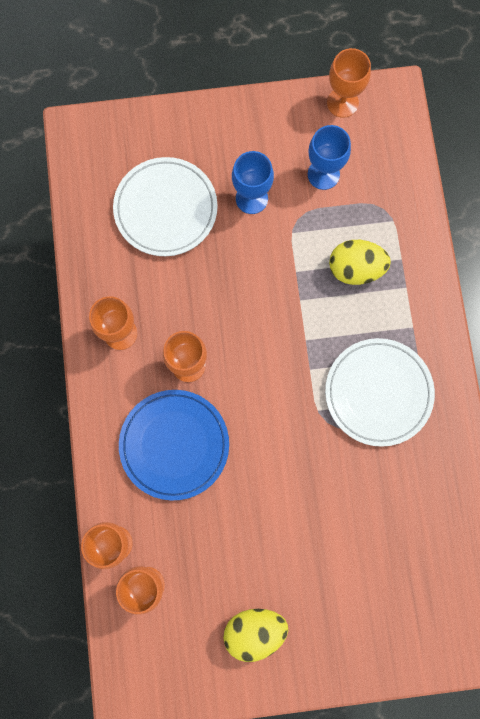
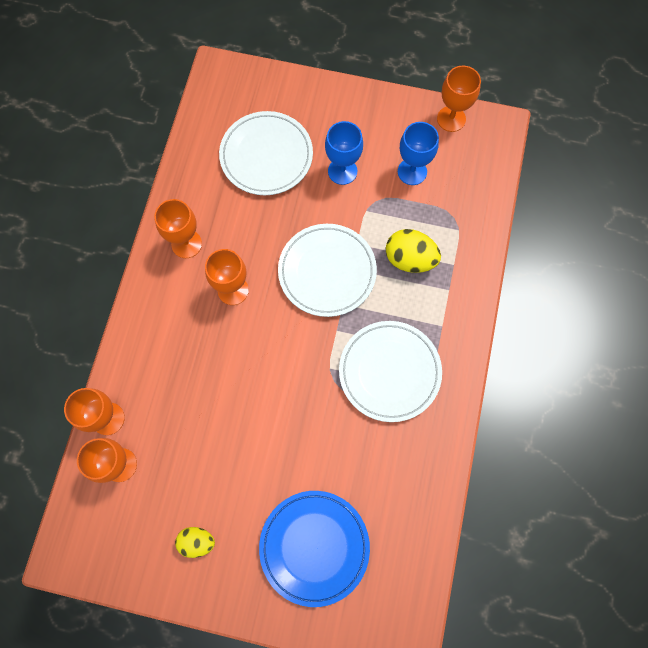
camera: 20 degrees right, 5 degrees down
blue plate [119,390,229,501] -> blue plate moved to [259,491,370,607]
yellow egg [223,609,288,662] -> yellow egg [175,527,215,558], size x0.63
none -> white plate [278,224,377,317]

